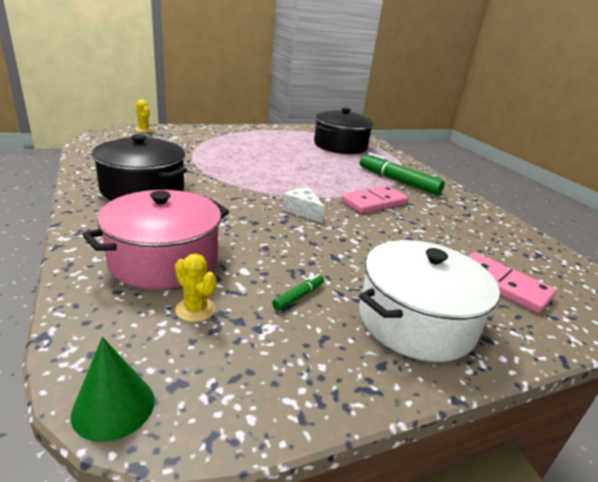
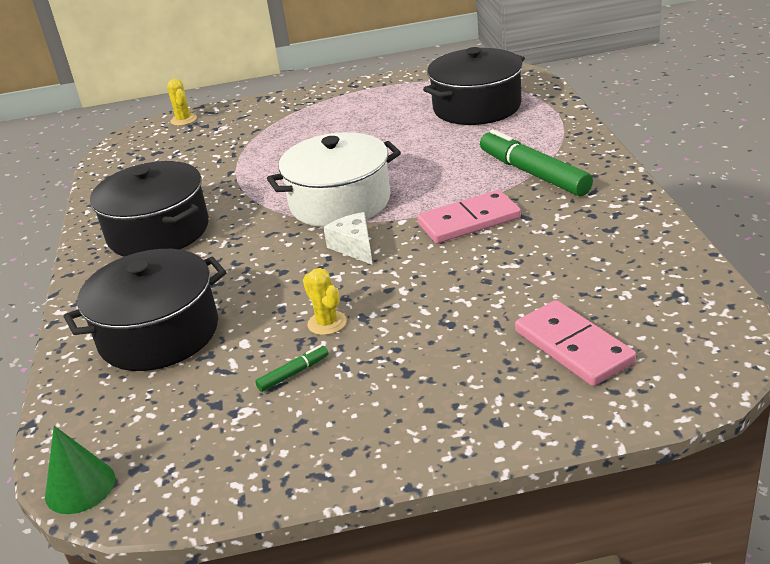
camera: 20 degrees right, 5 degrees up
pink pot [82,190,229,289] -> black pot [64,249,226,371]
yellow cactus [175,254,216,322] -> yellow cactus moved to [303,268,347,335]
white pot [359,240,500,362] -> white pot moved to [267,132,401,227]

